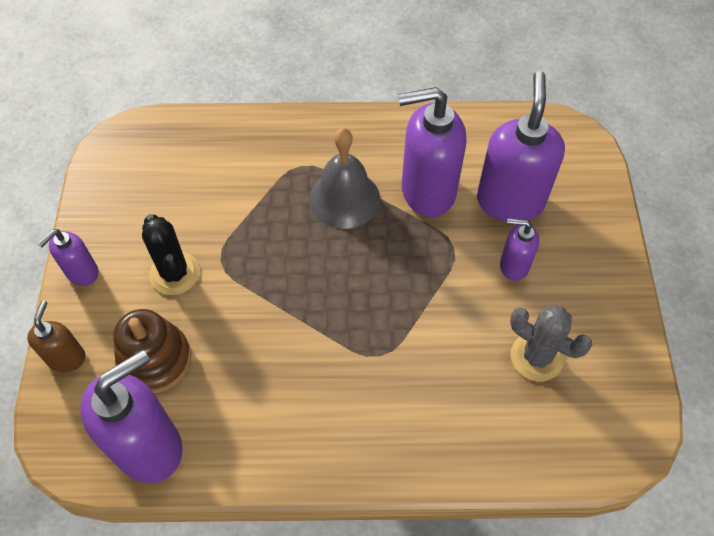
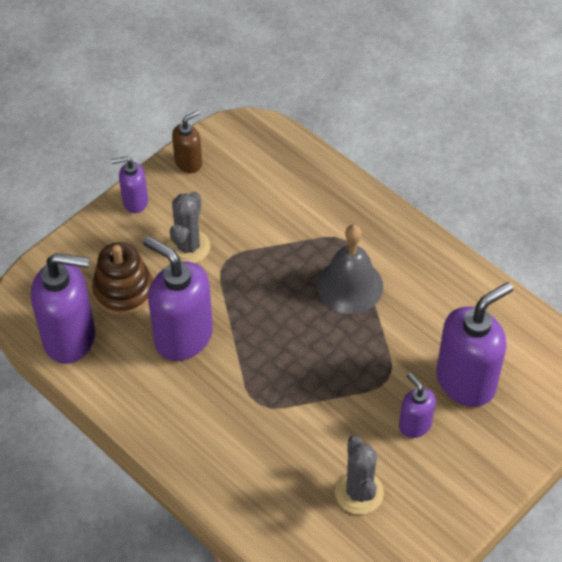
camera: 45 degrees right, 5 degrees down
brown soap dispenser [27,300,86,372] -> brown soap dispenser moved to [172,110,202,173]
black cactus [142,214,200,295] -> grey cactus [167,192,210,263]
purple soap dispenser [398,87,467,217] -> purple soap dispenser moved to [143,236,213,361]

